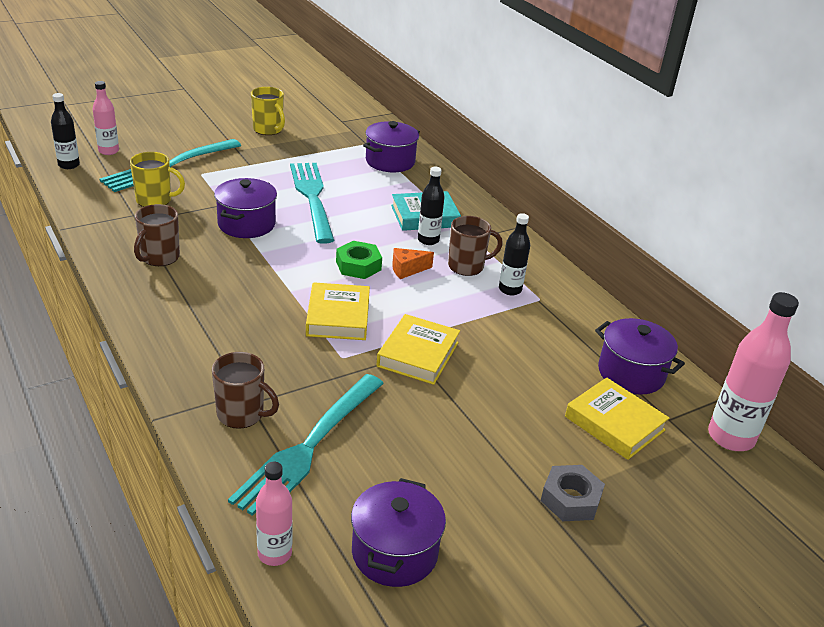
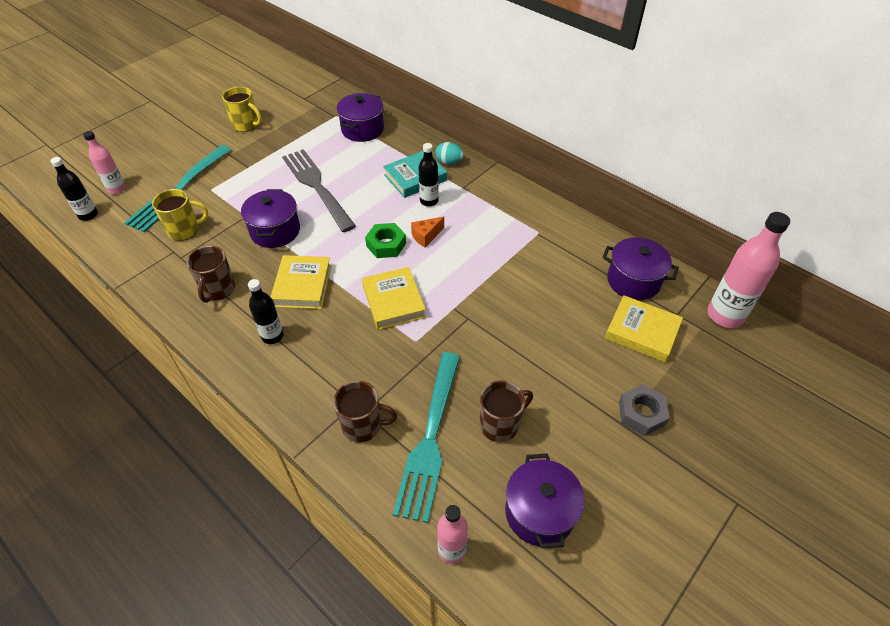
camera: 15 degrees left, 15 degrees up
turquoise fork [290,163,335,244] -> grey fork [282,149,356,232]
yellow book [377,314,460,385] -> yellow book moved to [271,255,331,309]
brown mug [448,216,503,276] -> brown mug moved to [480,381,533,442]
black bottle [499,213,530,296] -> black bottle moved to [248,279,284,344]
none -> turquoise egg [435,142,464,165]

